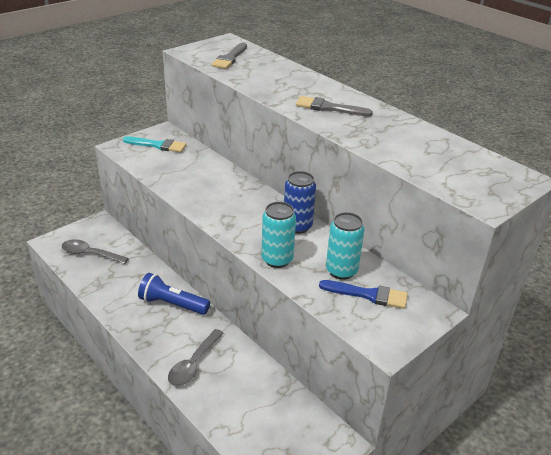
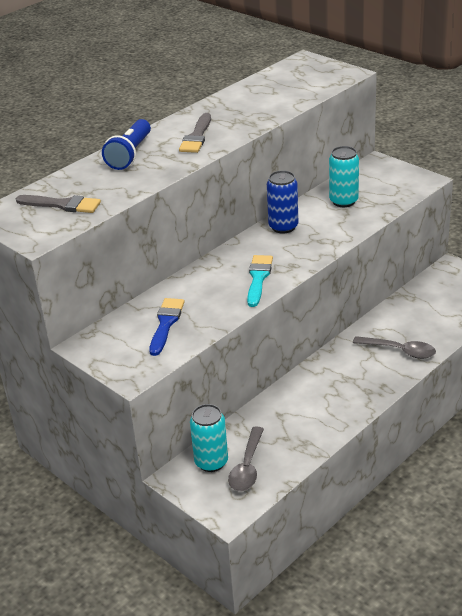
camera: 90 degrees left, 0 degrees up
turquoise brush [123,136,186,152] -> turquoise brush moved to [247,255,273,307]
blue flashlight [138,273,210,315] -> blue flashlight moved to [102,119,151,170]
turquoise can [261,202,296,268] -> turquoise can moved to [190,404,228,472]
blue brush [319,280,408,309] -> blue brush moved to [149,298,185,356]

